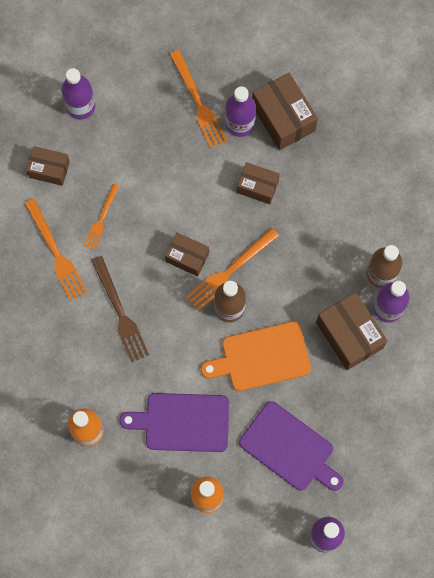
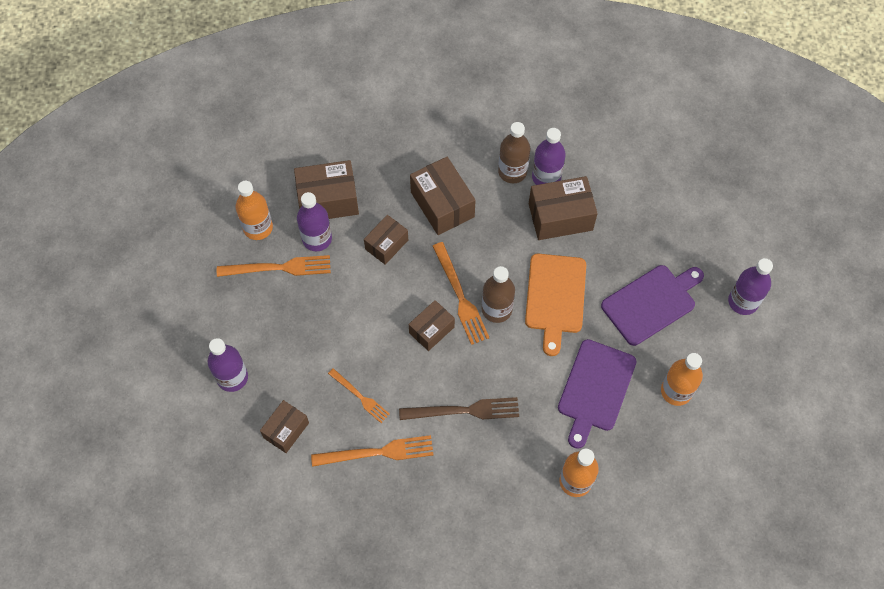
camera: 70 degrees left, 10 degrees down
none -> orange bottle [236,181,273,240]
none -> brown box [410,157,476,235]

